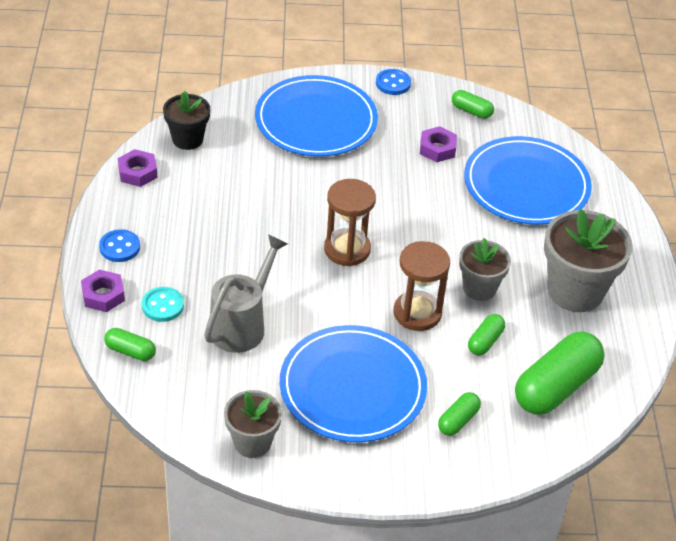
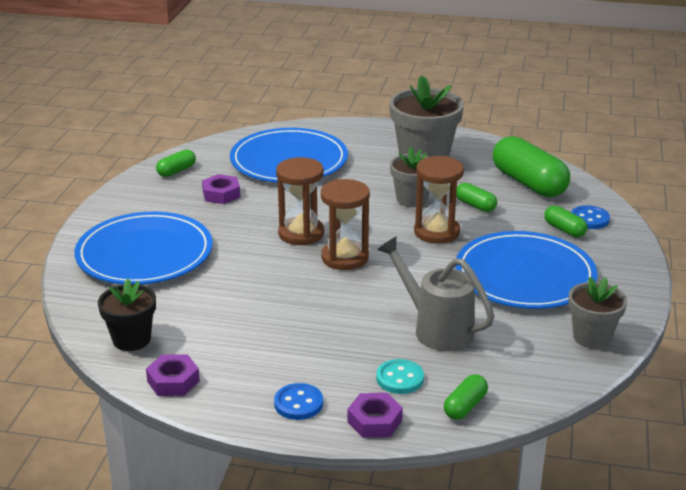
camera: 75 degrees left, 15 degrees down
blue button [376,69,411,95] -> blue button moved to [571,205,610,229]
none -> brown hourglass [276,157,324,245]

